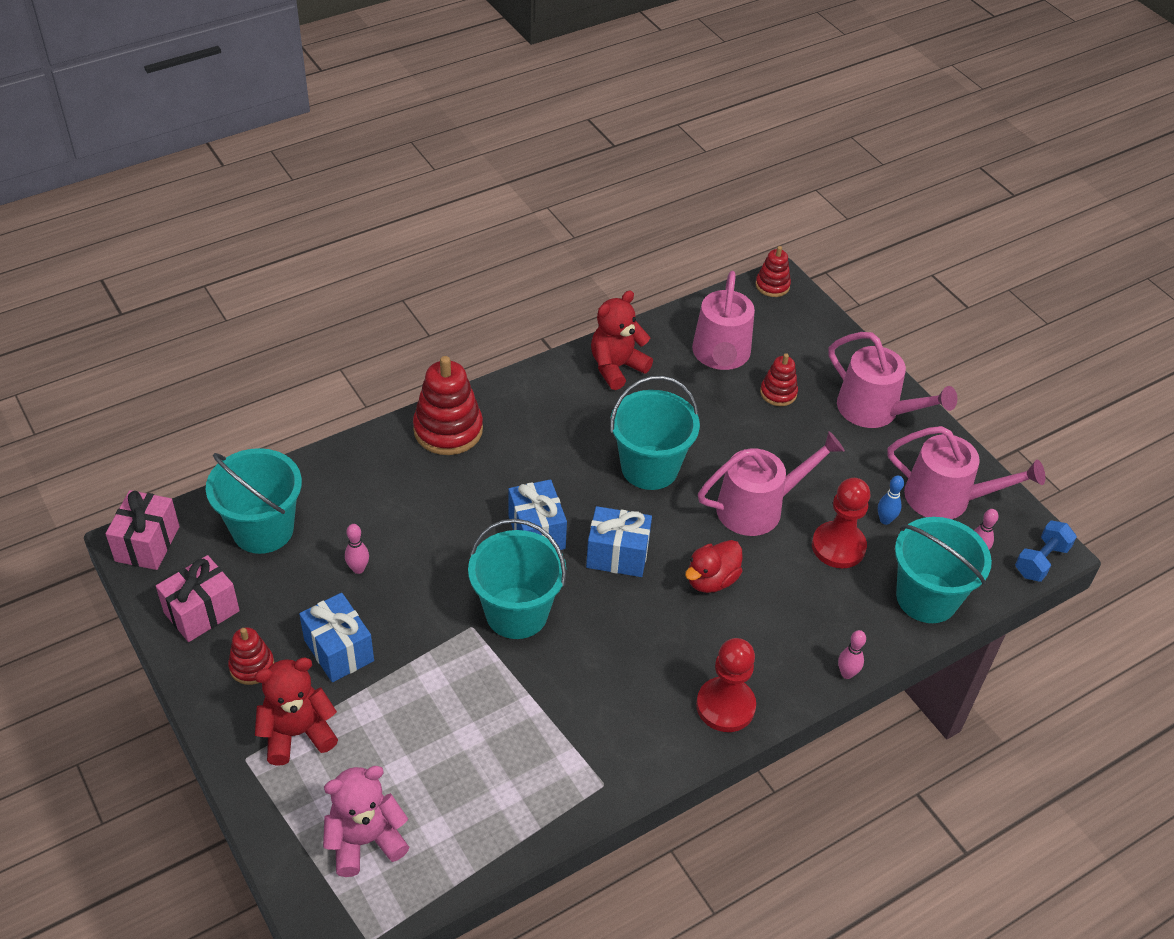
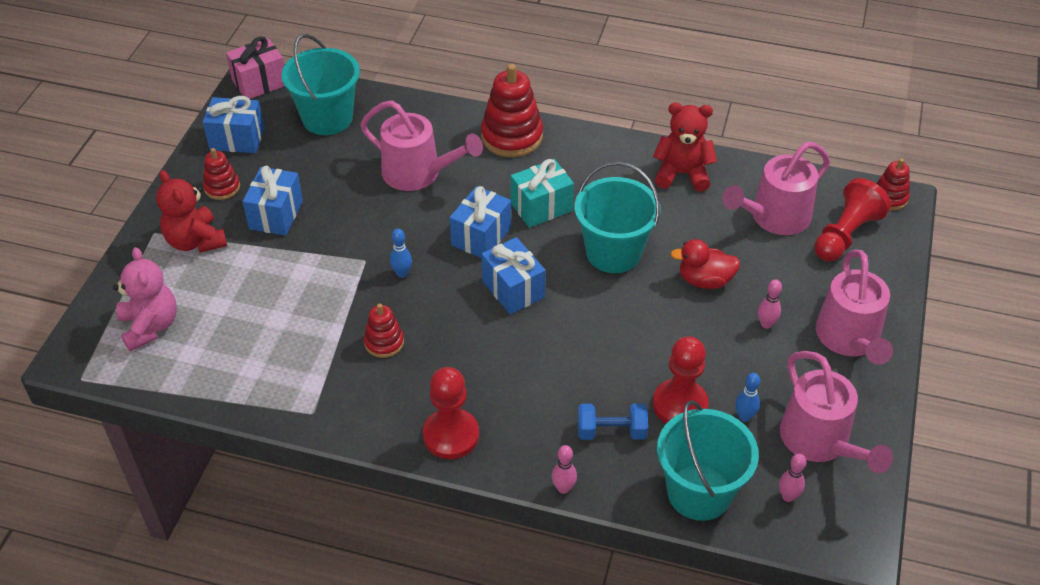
camera: 50 degrees right, 0 degrees up
pink gift [156,555,240,642] -> blue gift [203,96,265,153]
red teddy bear [254,657,338,766] -> red teddy bear turned 150 degrees counterclockwise [156,170,227,253]
pink teddy bear [323,766,409,877] -> pink teddy bear turned 45 degrees clockwise [113,247,177,351]
pink bowling pin [345,524,369,574] -> pink bowling pin moved to [758,279,782,329]
turquoise bucket [468,519,566,639] -> blue bowling pin [390,229,412,278]
red duck [685,540,743,593] -> red duck moved to [670,239,740,289]
pink watering can [698,431,845,536] -> pink watering can moved to [360,100,483,191]
red stacking toy [760,353,798,406] -> red stacking toy moved to [364,303,404,358]
blue dumbbell [1015,520,1077,582] -> blue dumbbell moved to [578,403,648,440]
none -> turquoise gift [511,159,574,228]
none -> red pawn [814,178,891,262]

